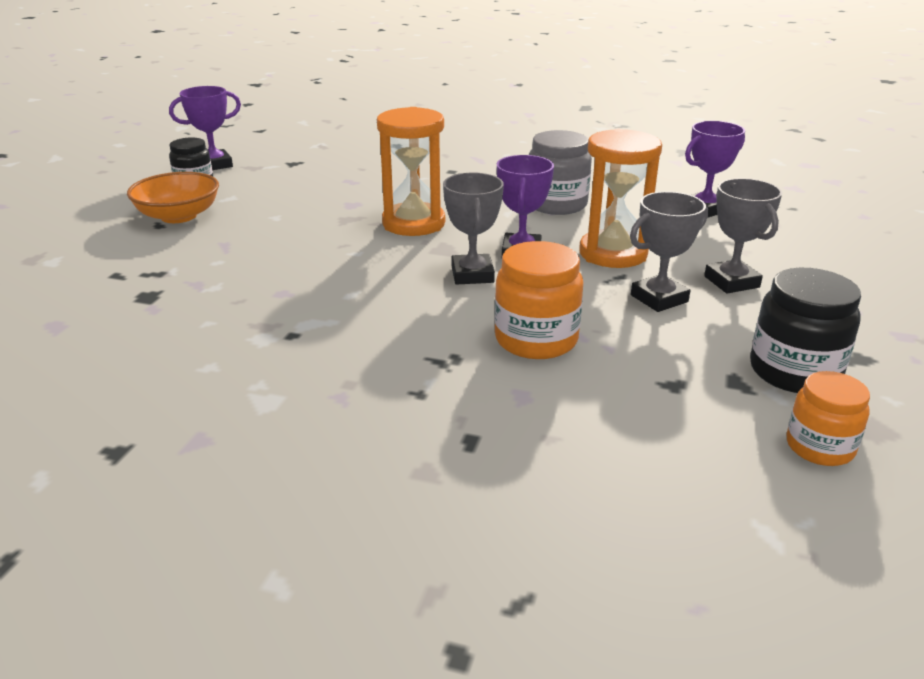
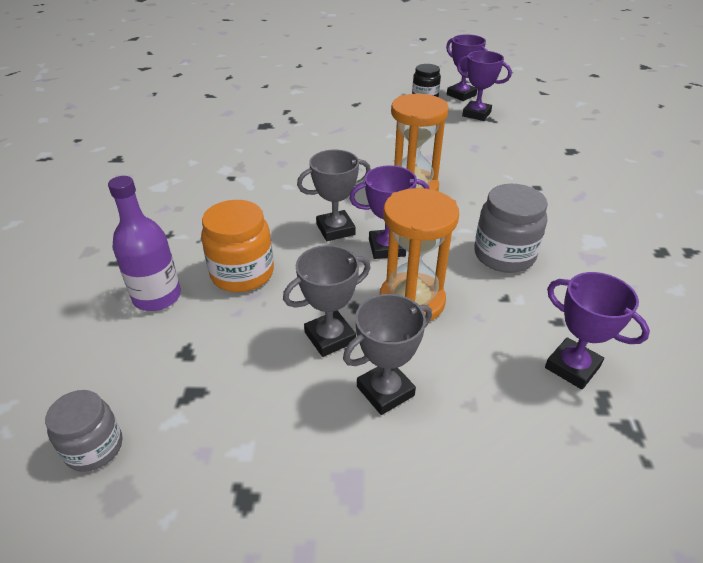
camera: 75 degrees right, 10 degrees up
orange bowl [127,172,219,223] -> none
grey trophy [630,192,708,312] -> grey trophy turned 75 degrees counterclockwise [283,245,370,357]
black jar [750,268,861,393] -> none
orange jar [787,371,870,466] -> grey jar [45,390,122,472]
none -> purple bottle [108,176,181,311]
none -> purple trophy [457,51,512,121]

